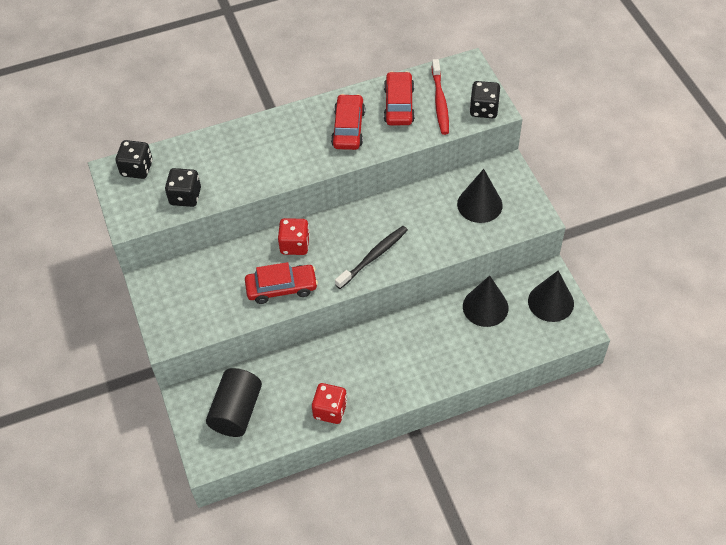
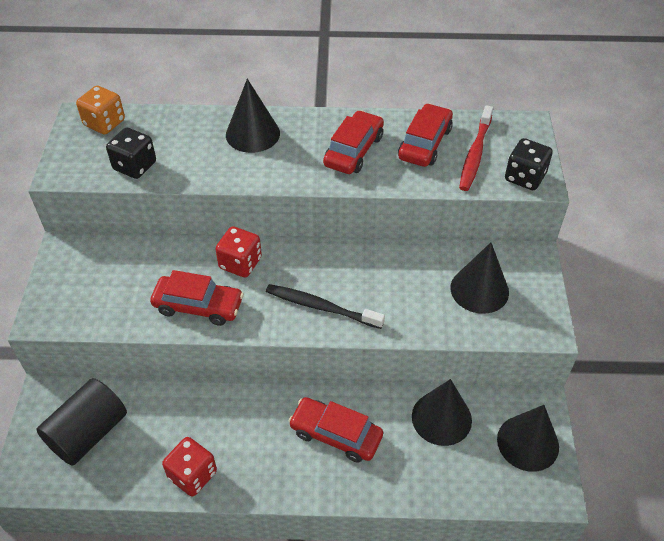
camera: 20 degrees right, 5 degrees down
black dice [116,140,153,179] -> orange dice [76,86,125,134]
black toothbrush [335,226,408,289] -> black toothbrush turned 135 degrees counterclockwise [266,284,385,329]
none -> black cone [226,79,280,153]
none -> red car [288,397,383,463]

